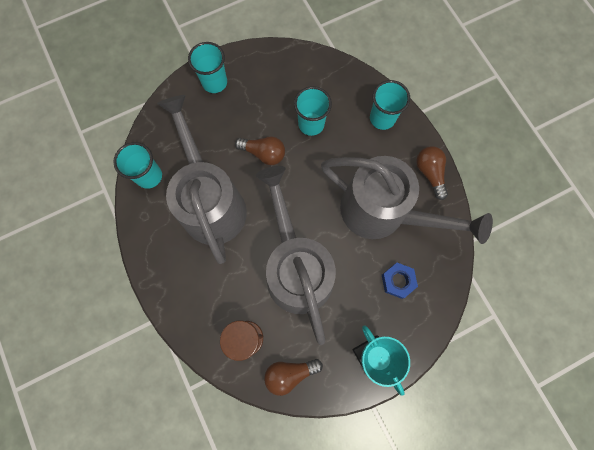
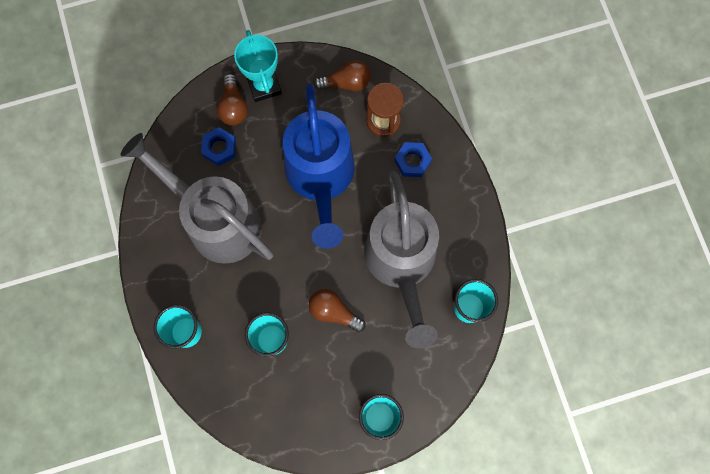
camera: 170 degrees left, 0 degrees up
grey watering can [256,166,336,345] -> blue watering can [283,83,355,249]
brown light bulb [416,146,448,200] -> brown light bulb moved to [217,74,248,126]
none -> blue nut [394,142,432,177]

